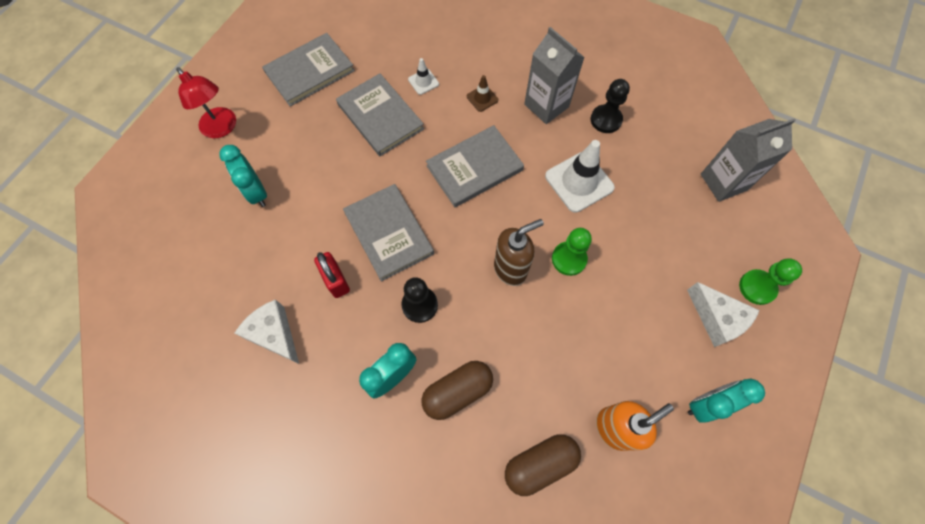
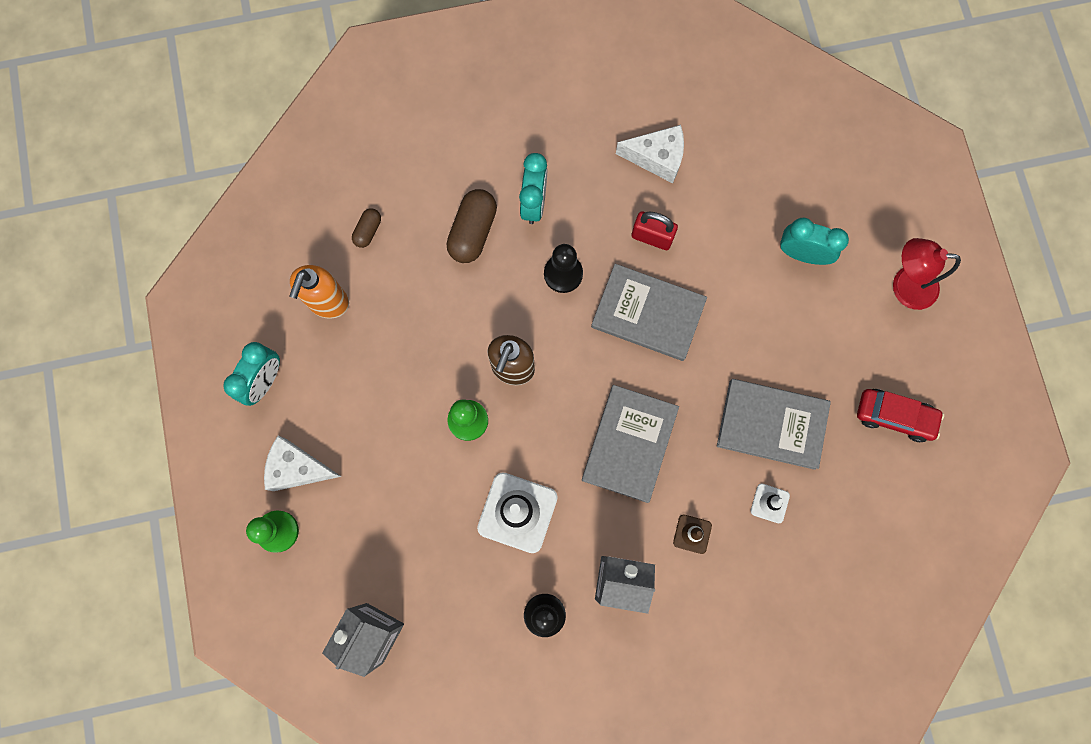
camera: 140 degrees right, 10 degrees up
grey book [262,33,355,107] -> red car [857,389,944,442]
brown capsule [505,434,581,496] -> brown capsule [352,208,381,248], size x0.54

